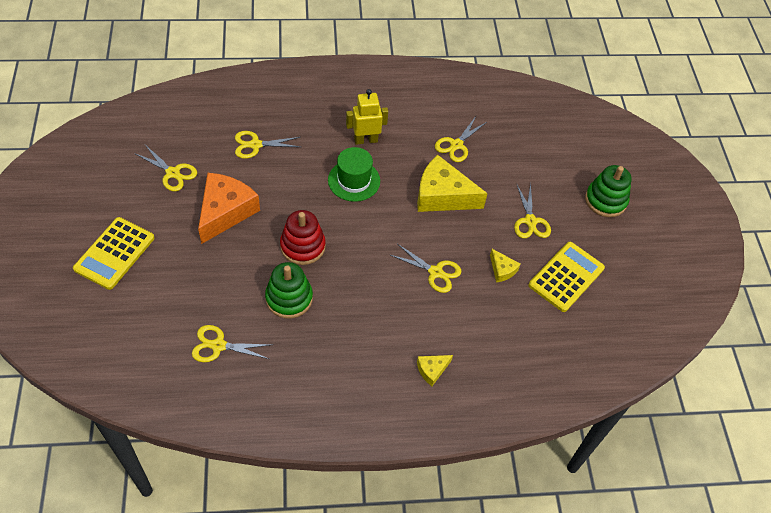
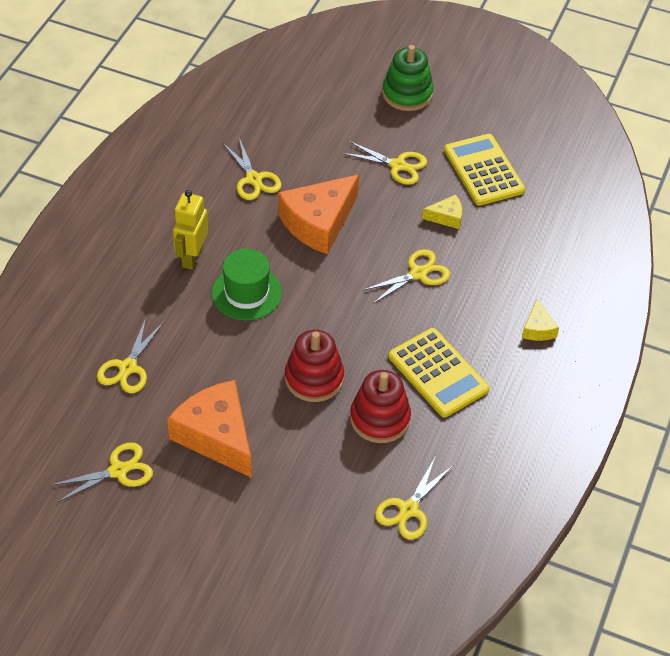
camera: 60 degrees left, 5 degrees down
yellow calculator [73,217,155,290] -> yellow calculator moved to [389,328,489,417]
green stacking toy [265,262,313,318] -> red stacking toy [350,370,411,443]
yellow cheese [417,155,488,212] -> orange cheese [278,175,359,255]

